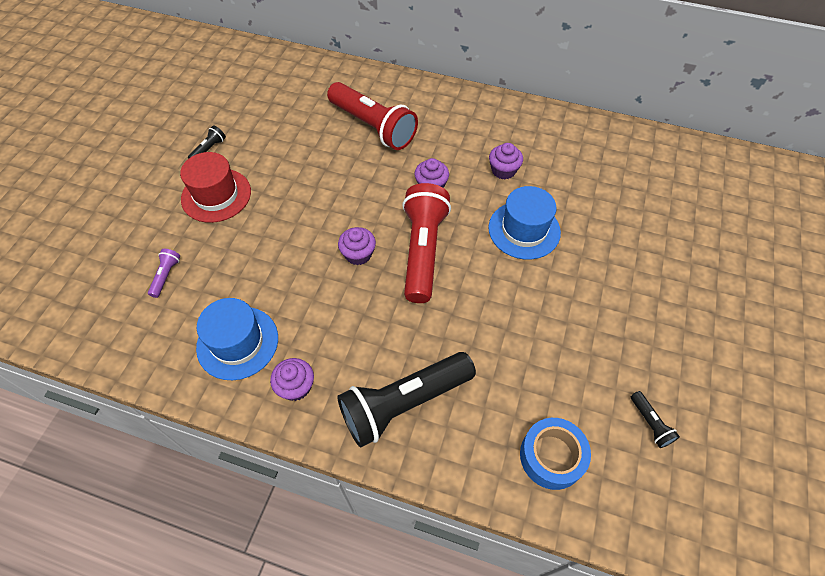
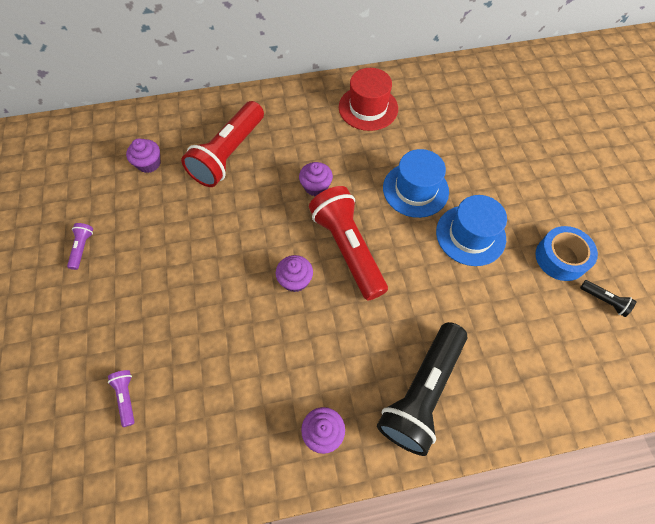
camera: 30 degrees left, 5 degrees up
red hat [180,152,251,223] -> red hat moved to [339,68,398,131]
black flashlight [188,126,226,159] -> purple flashlight [67,223,93,270]
blue hat [196,298,278,380] -> blue hat moved to [436,195,507,266]
red flashlight [327,82,418,150] -> red flashlight turned 105 degrees clockwise [181,101,264,187]
purple cupcake [489,143,523,180] -> purple cupcake moved to [126,138,161,173]
blue tape [520,418,591,490] -> blue tape moved to [535,226,598,281]

